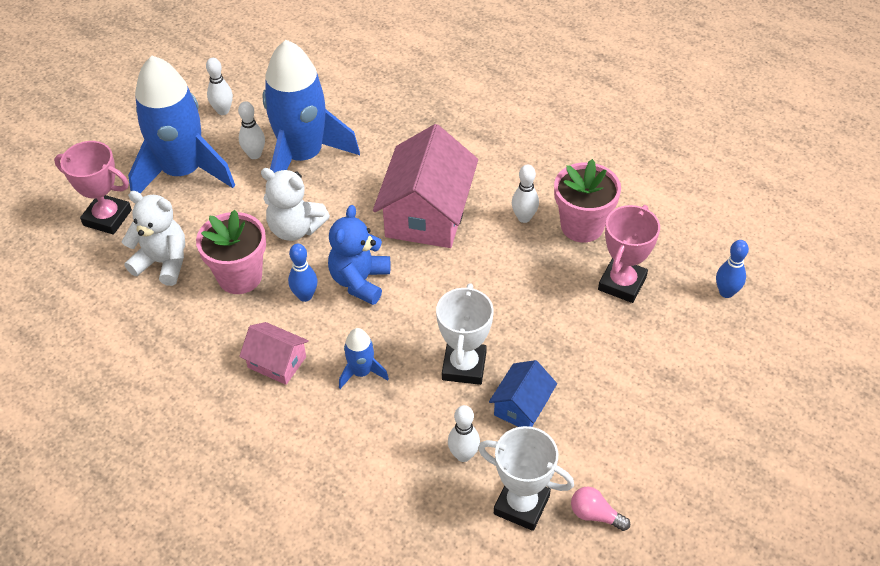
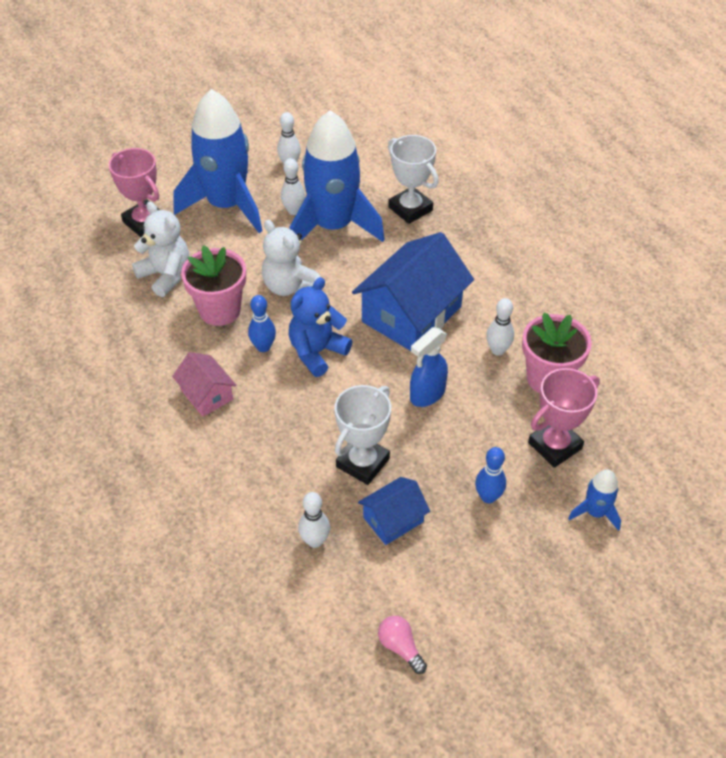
camera: 25 degrees right, 0 degrees up
blue rocket [339,328,389,389] -> blue rocket moved to [568,470,621,531]
pink house [373,124,478,248] -> blue house [352,232,474,351]
white trophy [478,426,574,531] -> white trophy moved to [388,135,438,224]
blue bowling pin [716,240,749,298] -> blue bowling pin moved to [475,447,506,503]
none -> blue spray bottle [410,327,448,407]

